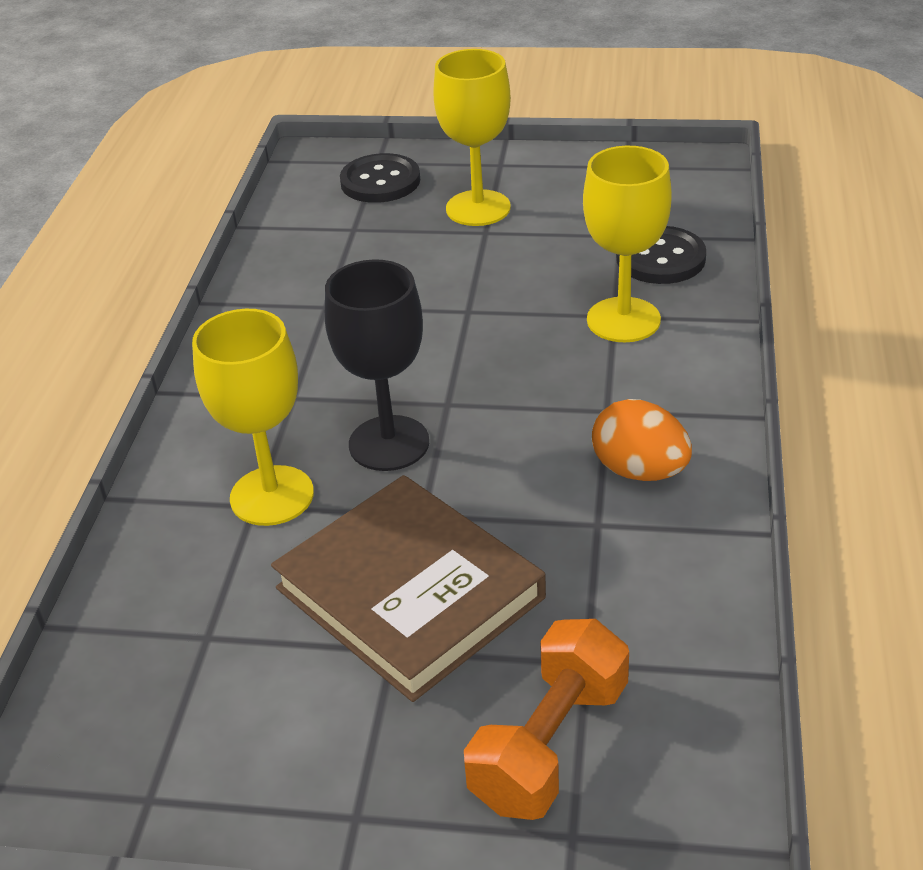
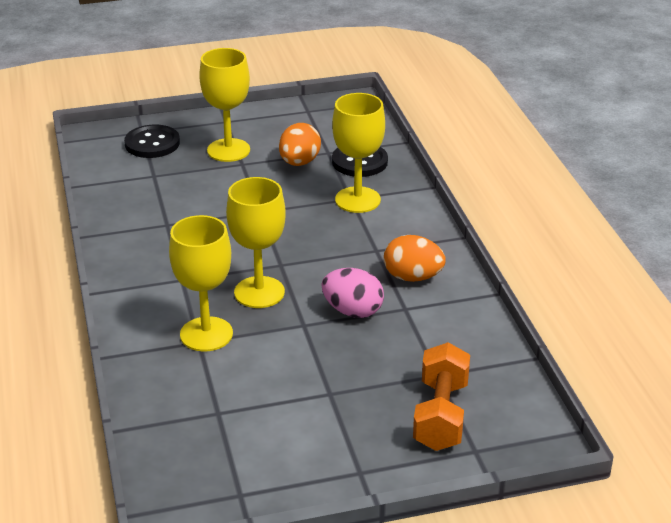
camera: 25 degrees left, 5 degrees down
brown book [271,475,546,702] -> none
black goblet [325,259,429,471] -> yellow goblet [226,177,286,308]
none -> orange egg [279,123,321,166]
none -> pink egg [322,268,384,318]

